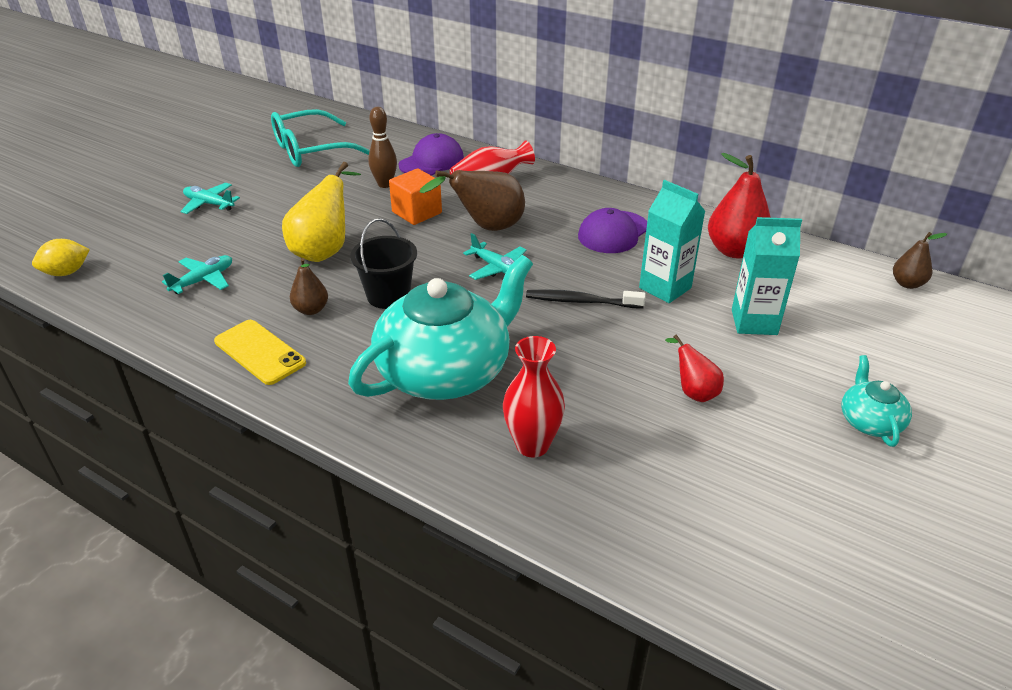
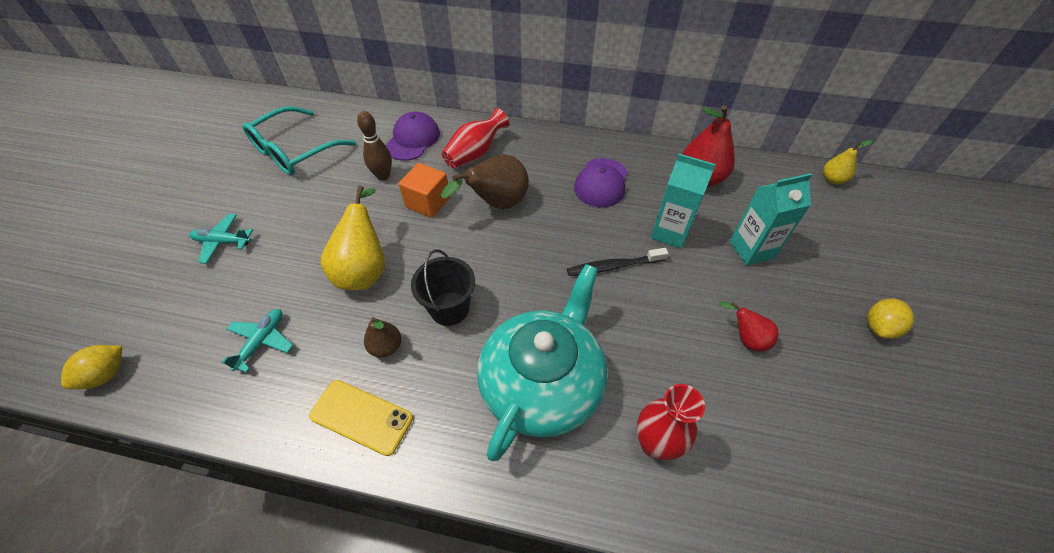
camera: 20 degrees left, 15 degrees up
turquoise plane [463,233,526,280] -> none
turquoise teapot [842,355,912,447] -> yellow lemon [867,298,914,339]
brown pear [893,232,947,289] -> yellow pear [823,140,872,185]

